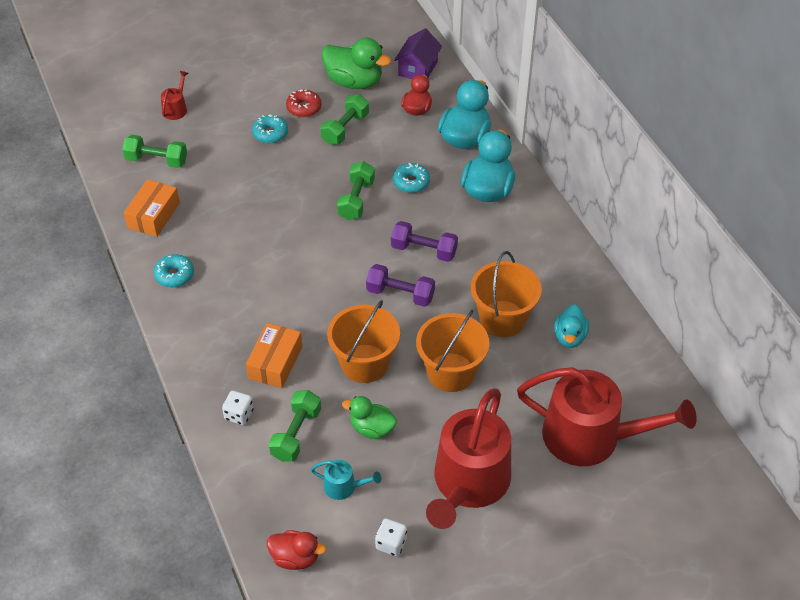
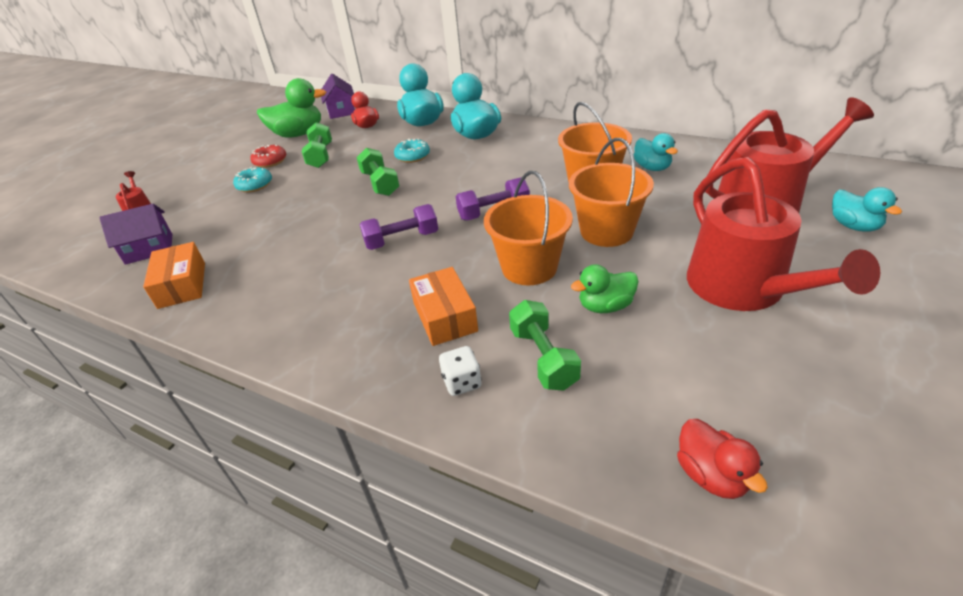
camera: 35 degrees left, 10 degrees down
green dumbbell [122,135,187,168] -> purple house [99,204,172,265]
turquoise donut [154,254,194,287] -> none
red duck [267,530,326,570] -> red duck turned 90 degrees clockwise [677,419,768,499]
turquoise watering can [311,460,382,500] -> none
white dice [375,518,407,556] -> none
purple dumbbell [391,221,458,262] -> purple dumbbell moved to [359,204,438,250]
none -> turquoise duck [832,187,902,232]

